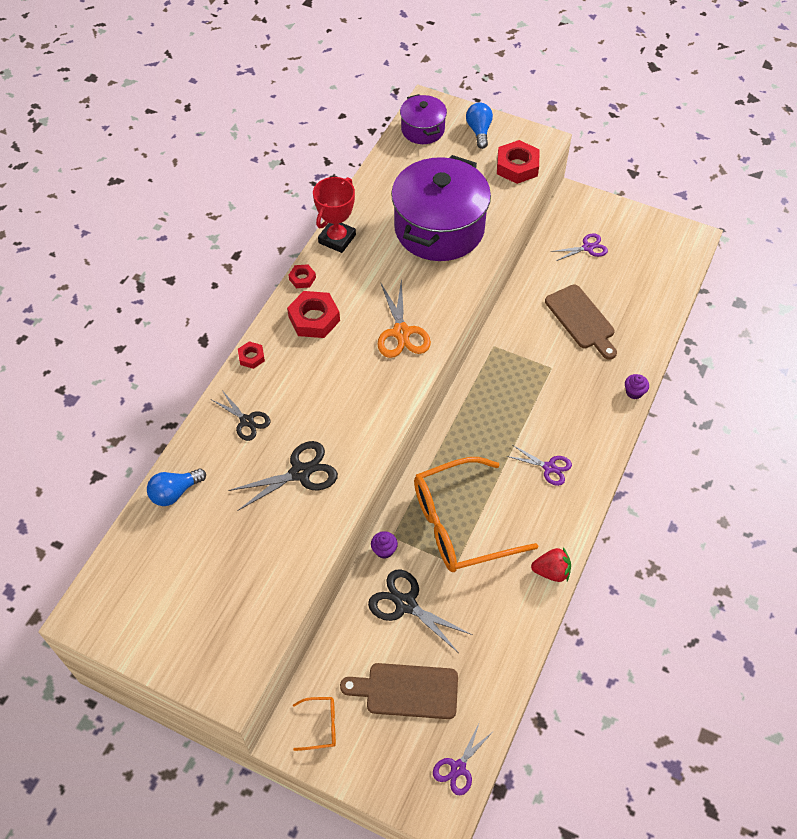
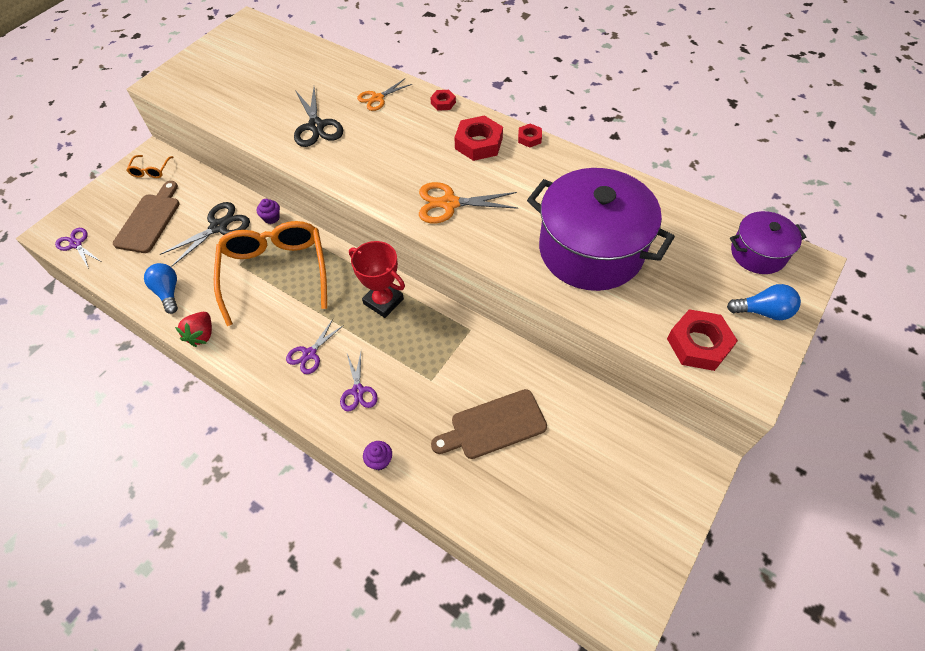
camera: 100 degrees right, 0 degrees up
blue light bulb [147,468,206,506] -> blue light bulb moved to [144,263,178,314]
black scissors [212,390,271,441] -> orange scissors [357,79,412,111]
red trophy [313,177,356,253] -> red trophy moved to [349,241,405,318]
purple scissors [551,234,608,261] -> purple scissors moved to [340,352,378,411]

